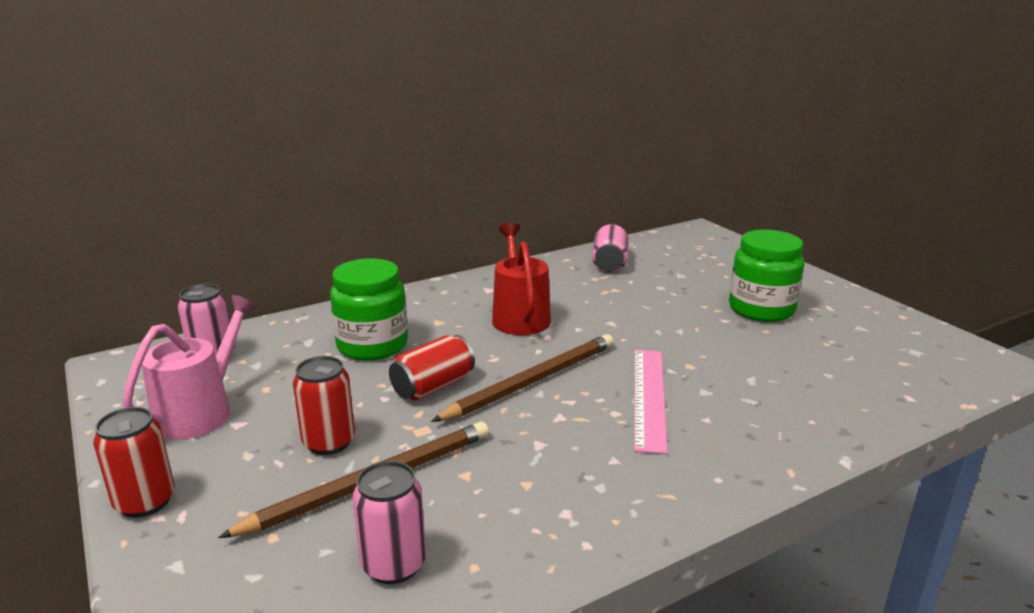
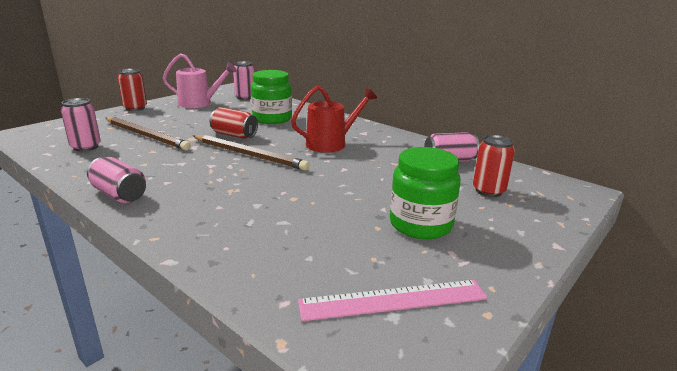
camera: 70 degrees right, 0 degrees up
red can [293,356,355,455] -> red can moved to [473,135,515,197]
pink ruler [634,350,668,454] -> pink ruler moved to [298,280,488,321]
none -> pink can [87,157,146,203]

